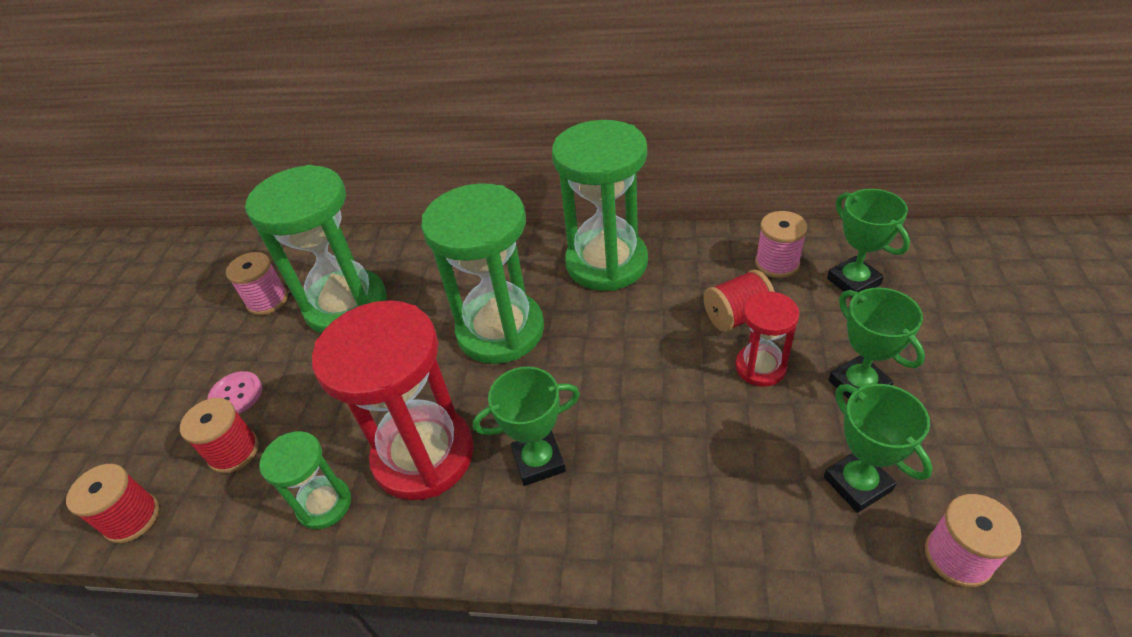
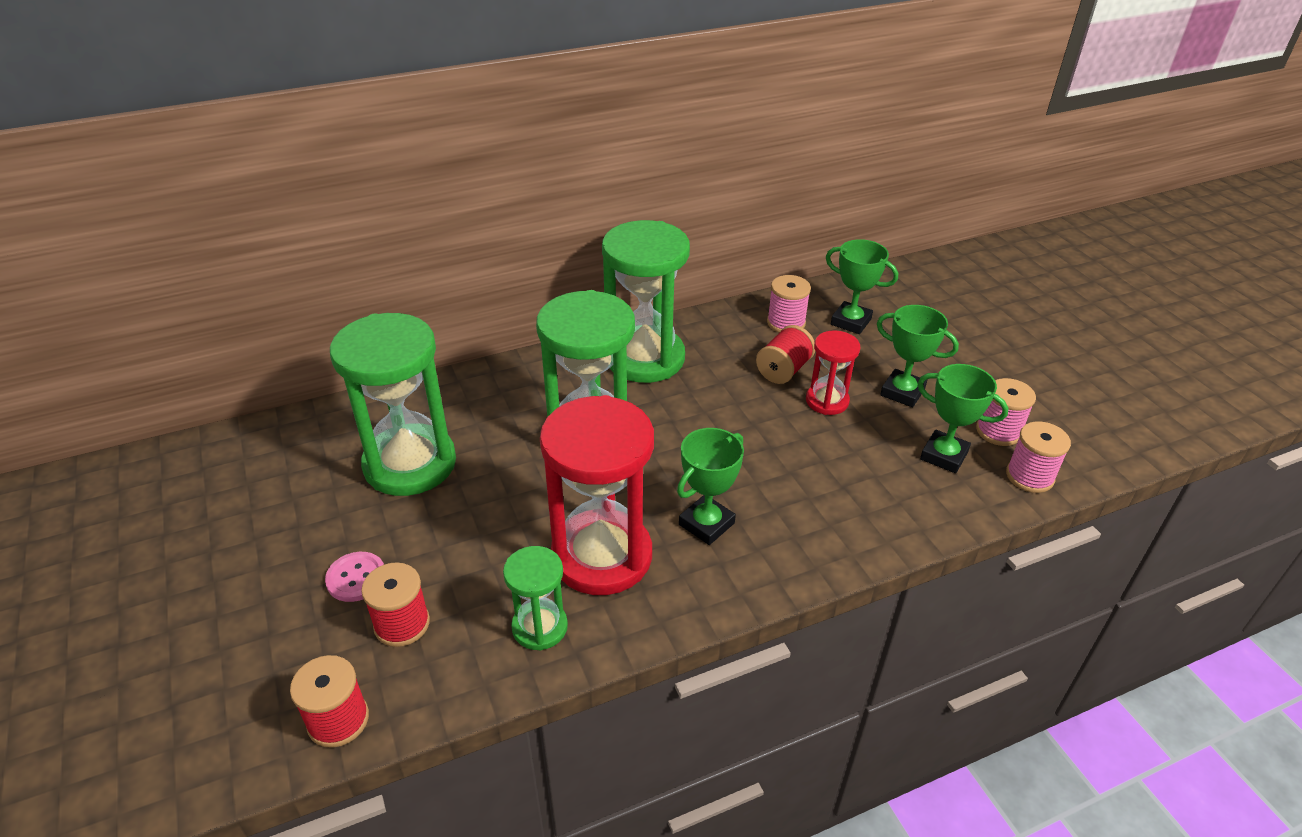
camera: 35 degrees left, 5 degrees down
pink spool [226,252,288,315] -> pink spool moved to [976,378,1036,446]

